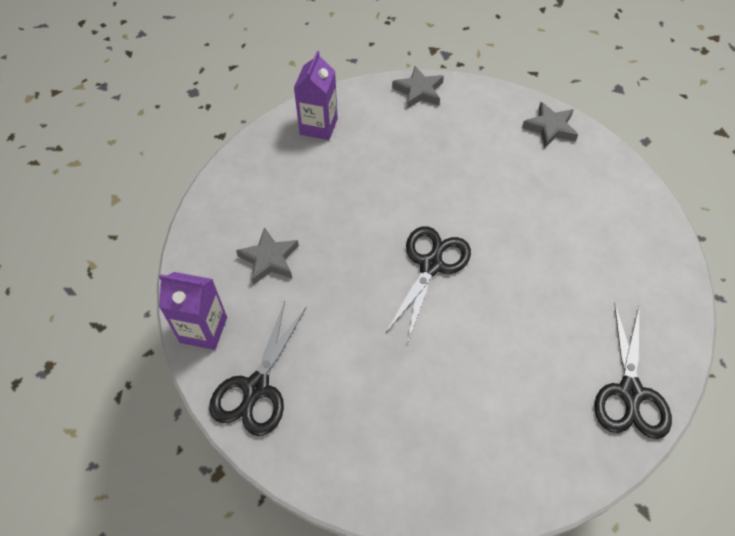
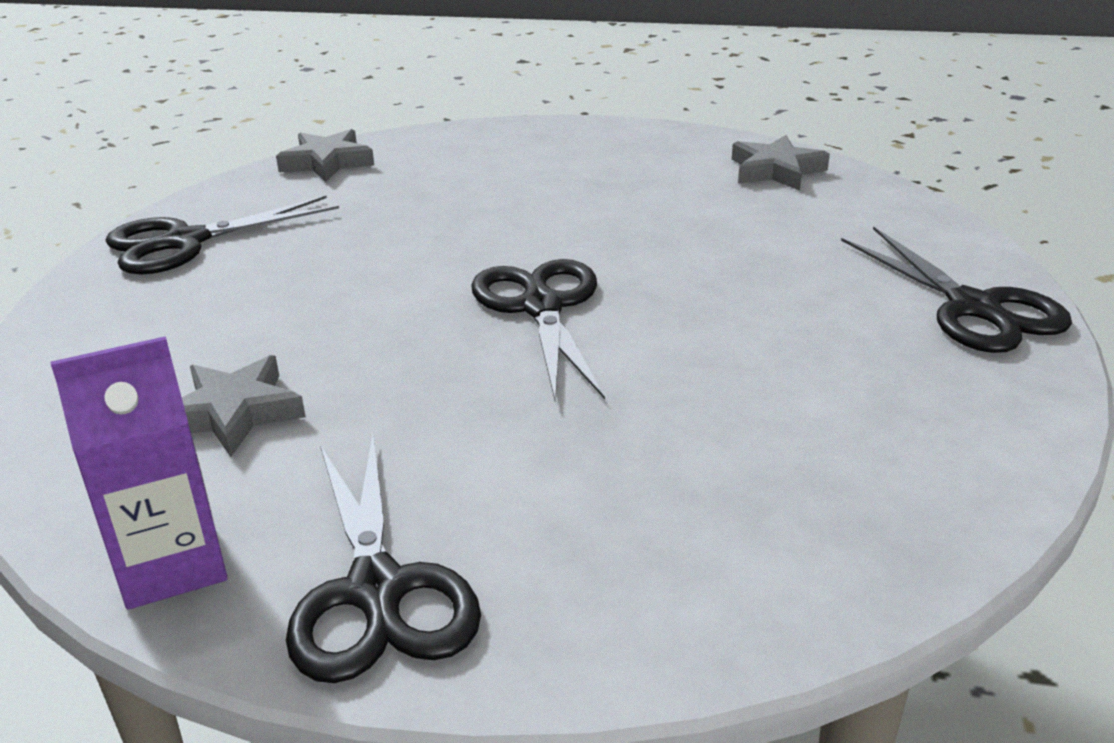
camera: 35 degrees left, 25 degrees down
purple carton [294,51,338,140] -> black scissors [105,196,339,274]
grey star [522,102,579,148] -> grey star moved to [732,135,830,191]

